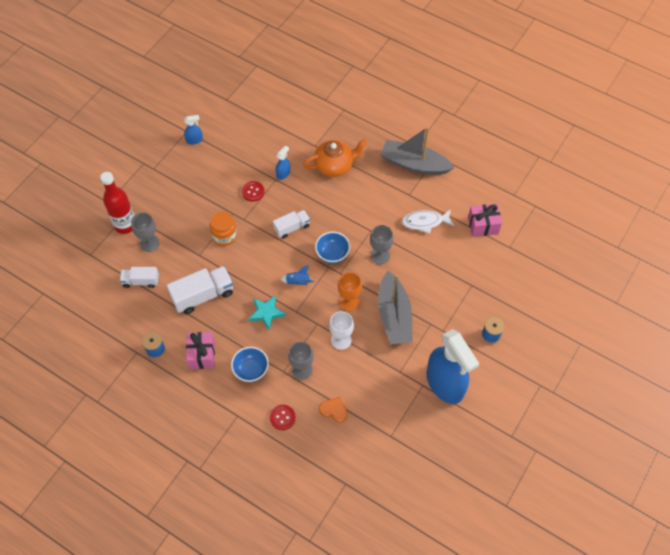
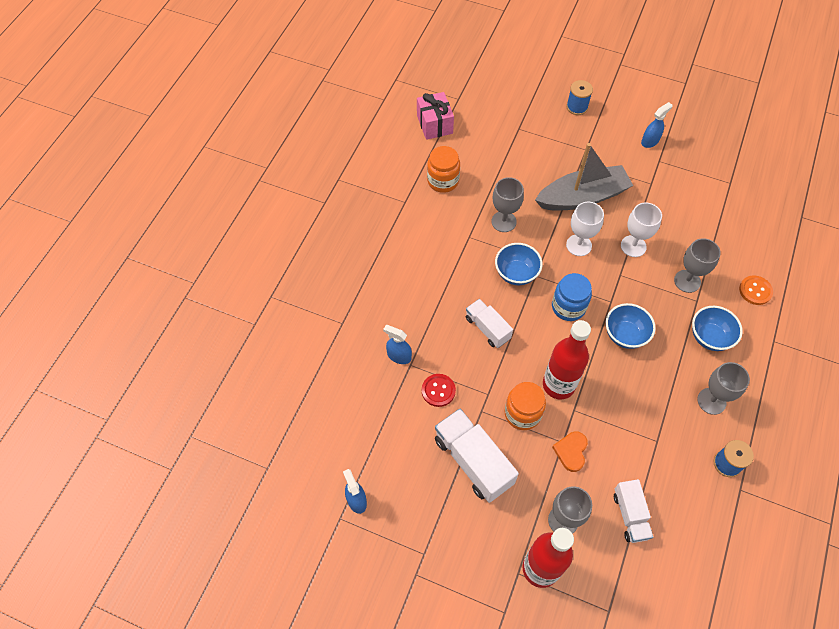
camera: 100 degrees left, 0 degrees up
white truck [167,266,233,314] -> white truck moved to [435,409,519,503]
pink gift [186,332,215,369] -> grey goblet [697,362,750,415]
turquoise star [249,295,286,330] -> blue bowl [606,303,656,349]
red button [270,405,296,430] -> orange button [739,275,773,305]
blue rocket [280,265,315,285] -> blue jar [552,273,592,321]
orange teapot [303,139,367,177] -> none
orange heart [319,397,348,423] -> orange heart moved to [552,431,588,472]
orange goblet [338,272,362,311] -> white goblet [566,202,604,256]
grey boat [380,127,455,175] -> none
white fish [402,209,454,234] -> orange jar [427,146,460,193]
blue spray bottle [427,329,479,404] -> blue spray bottle [641,102,673,148], size x0.40
none -> red bottle [543,320,591,400]

